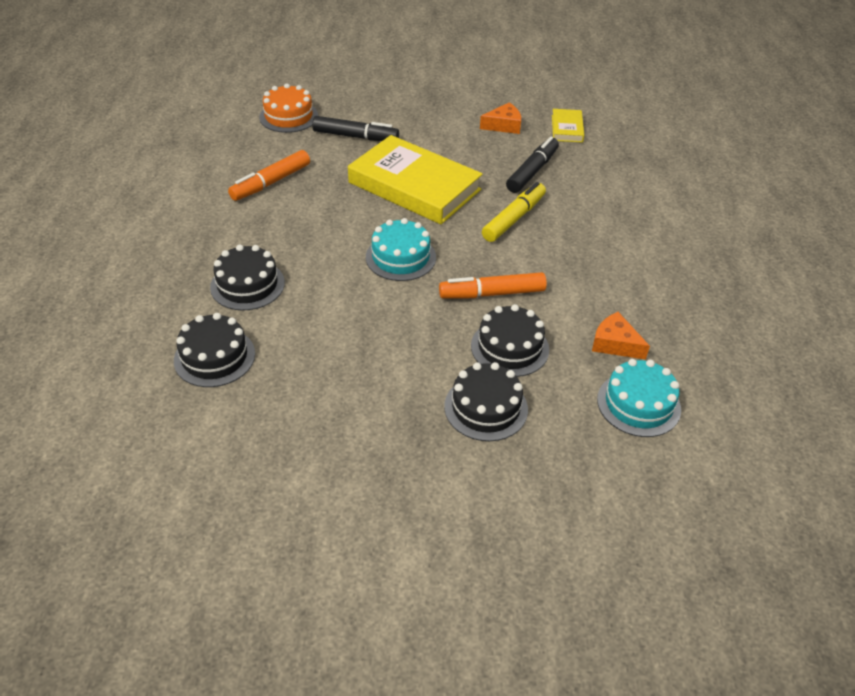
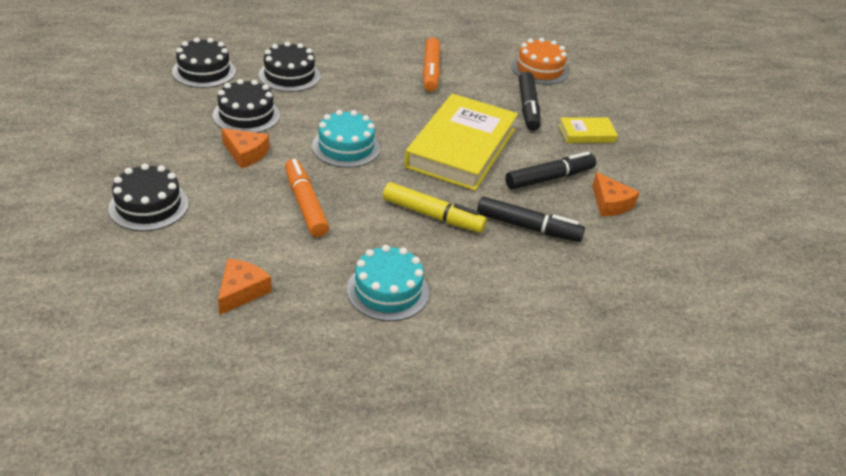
camera: 75 degrees right, 5 degrees down
orange marker [228,150,310,201] -> orange marker turned 120 degrees counterclockwise [423,37,440,92]
black cake [471,304,549,377] -> black cake moved to [213,79,280,133]
yellow book [552,109,584,143] -> yellow book moved to [559,117,618,143]
turquoise cake [597,359,681,437] -> turquoise cake moved to [347,245,429,321]
none -> orange cheese [221,128,269,169]
none -> black marker [505,152,596,190]

